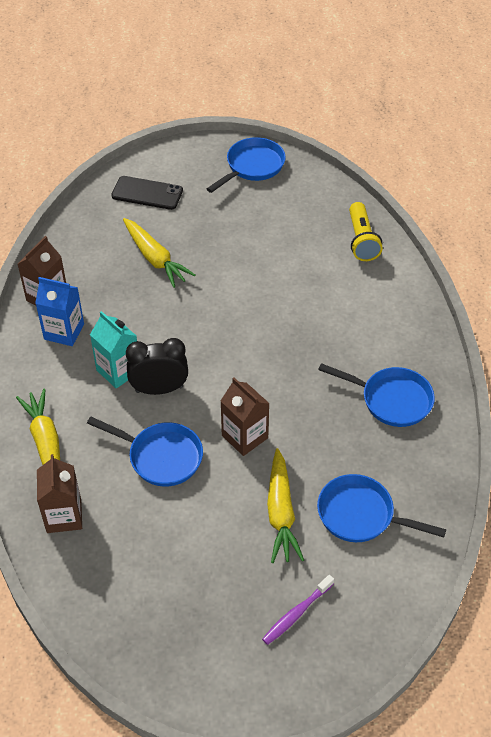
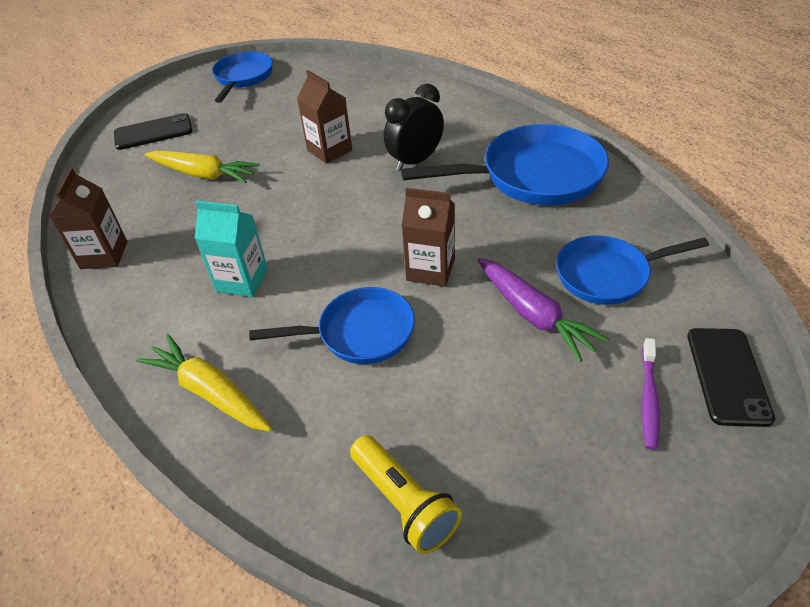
camera: 30 degrees left, 5 degrees down
blue carton [35,277,84,346] -> none
brown carton [37,454,82,533] -> brown carton moved to [297,70,352,164]
black clock [126,338,188,395] -> black clock moved to [384,84,444,171]
yellow carrot [267,448,304,563] -> purple carrot [477,258,609,362]
blue pan [318,363,435,427] -> blue pan [401,124,609,205], size x1.57
yellow flashlight [349,202,383,261] -> yellow flashlight moved to [350,435,462,554]
none -> black phone [687,328,775,427]

